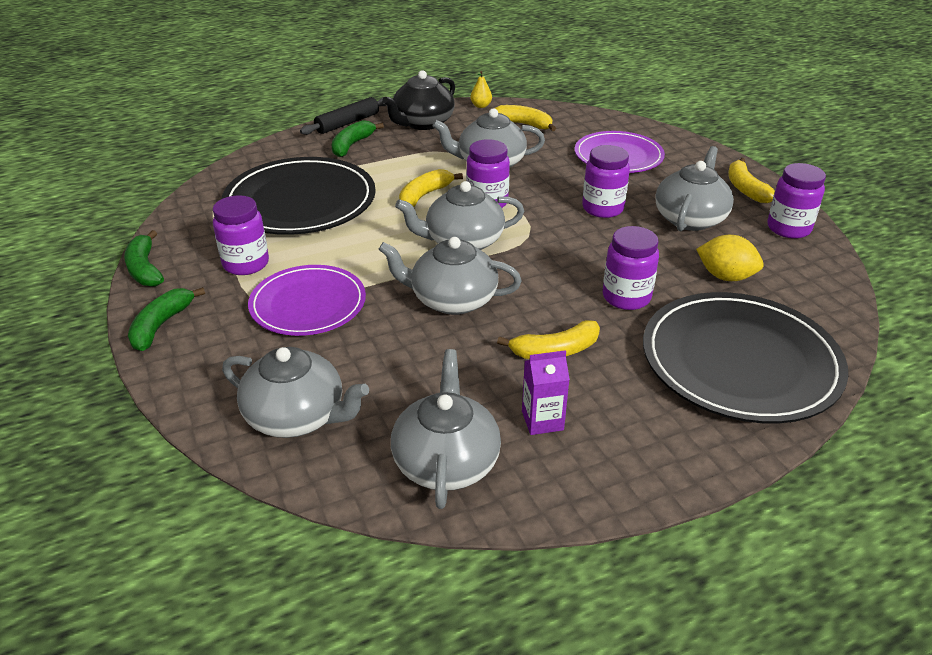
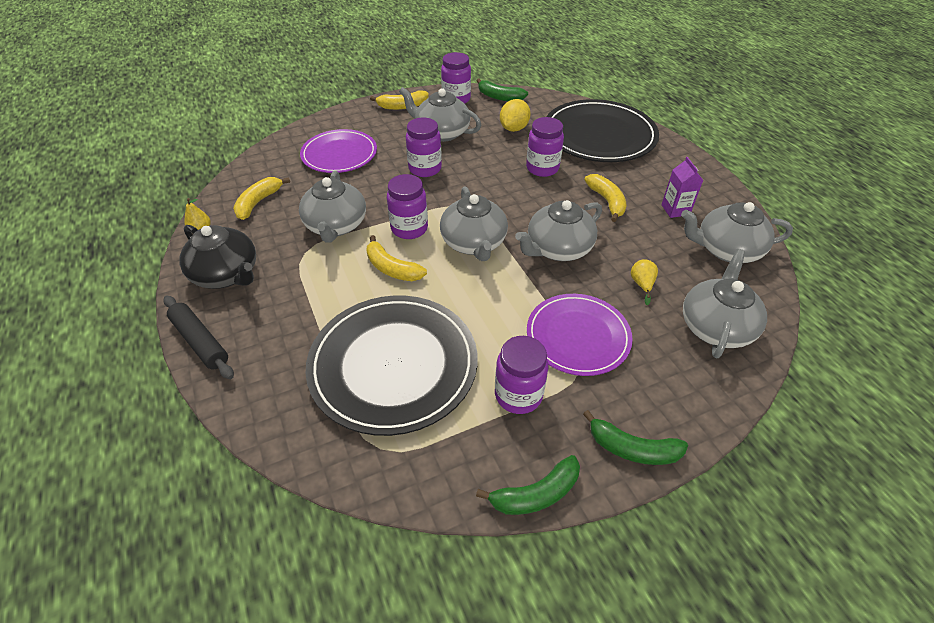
camera: 90 degrees left, 10 degrees up
green banana [331,120,384,157] -> green banana moved to [477,79,528,101]
grey teapot [378,237,522,315] -> grey teapot turned 45 degrees clockwise [515,200,602,261]
none -> yellow pear [631,259,658,305]

